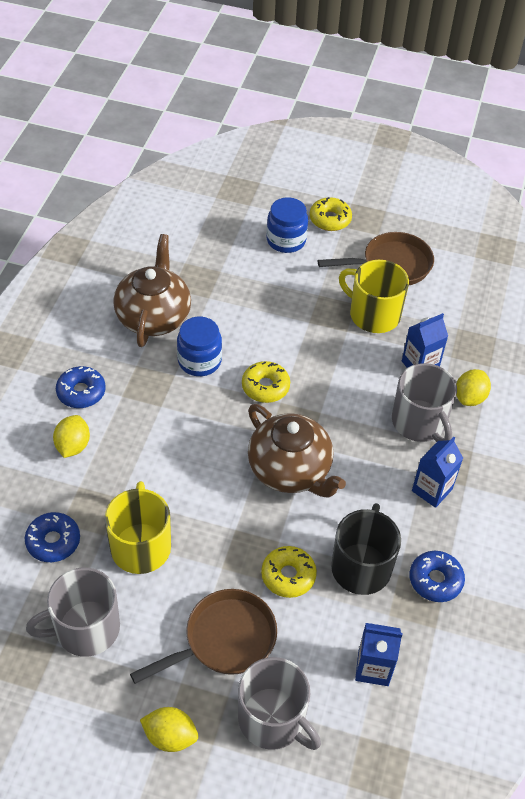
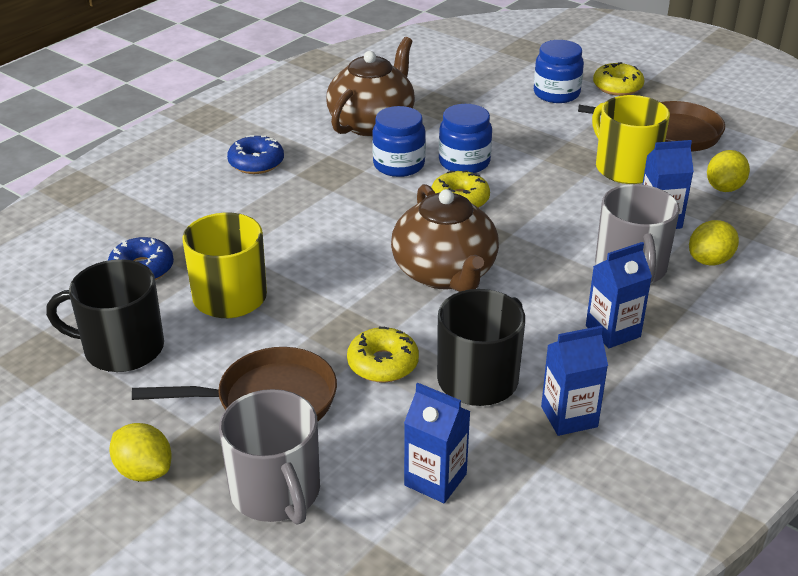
camera: 25 degrees right, 15 degrees down
grey mug [26,568,120,657] -> black mug [46,259,164,372]
yellow lemon [53,415,90,458] -> yellow lemon moved to [707,150,750,192]
blue donut [409,551,465,602] -> blue carton [541,326,608,436]
none -> blue jar [439,104,492,173]

